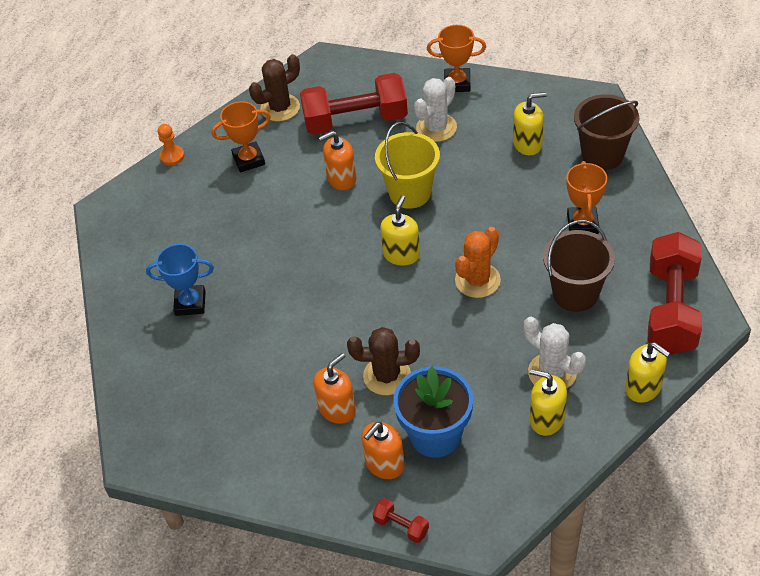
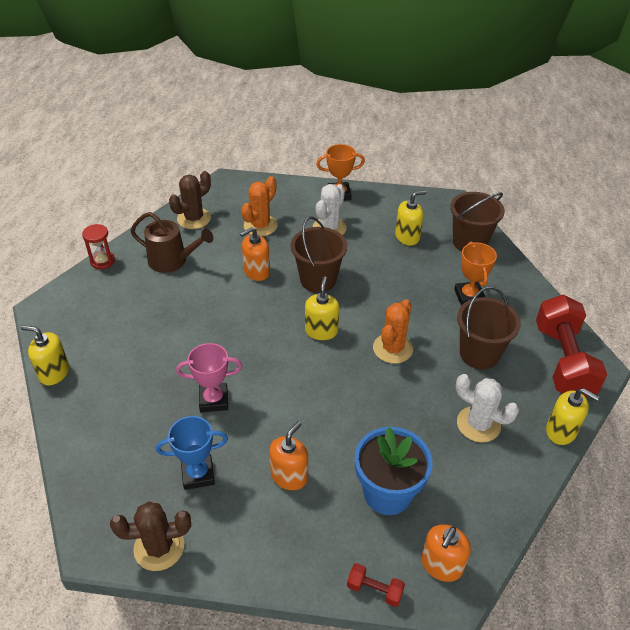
camera: 15 degrees left, 5 degrees down
blue trophy [146,244,214,316] -> blue trophy moved to [156,416,228,490]
orange pawn [158,124,185,165] -> red hourglass [82,224,115,269]
orange trophy [211,101,271,173] -> brown watering can [131,212,213,273]
red dumbbell [300,73,408,135] -> orange cactus [241,176,278,236]
brown cactus [347,327,420,395] -> brown cactus moved to [110,501,191,571]
orange soap dispenser [362,422,405,479] -> orange soap dispenser moved to [421,524,471,582]
yellow bucket [375,122,440,209] -> brown bucket [291,217,347,293]
yellow soap dispenser [529,369,567,436] -> yellow soap dispenser moved to [21,325,69,386]
none -> pink trophy [176,343,242,412]

